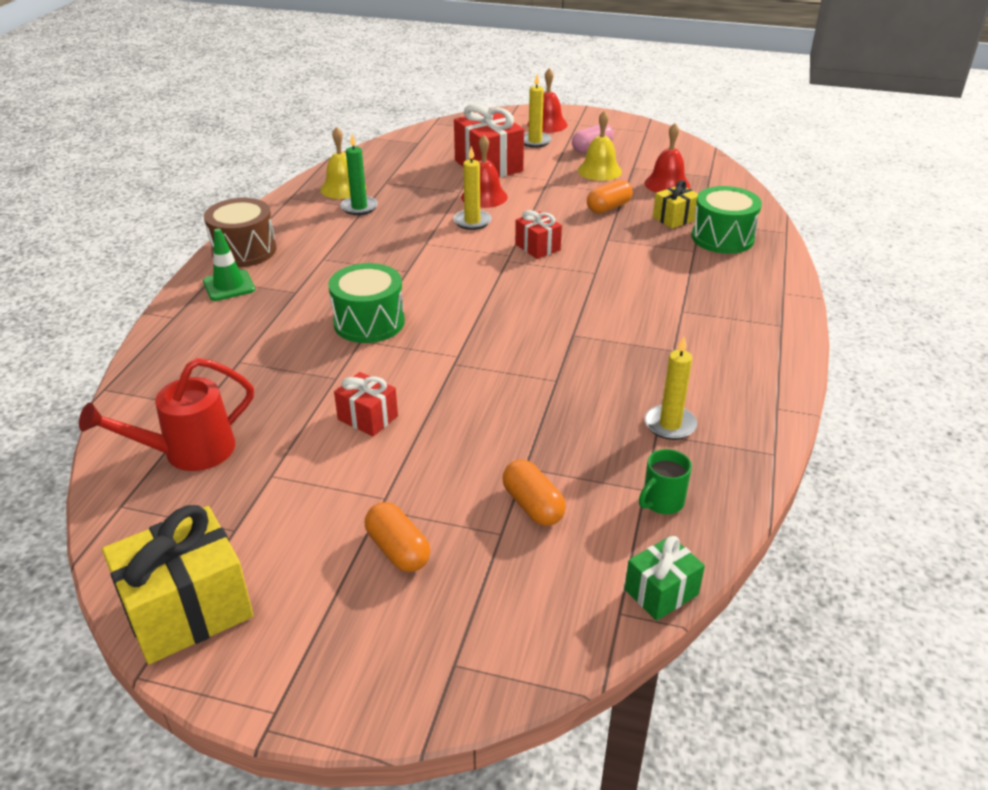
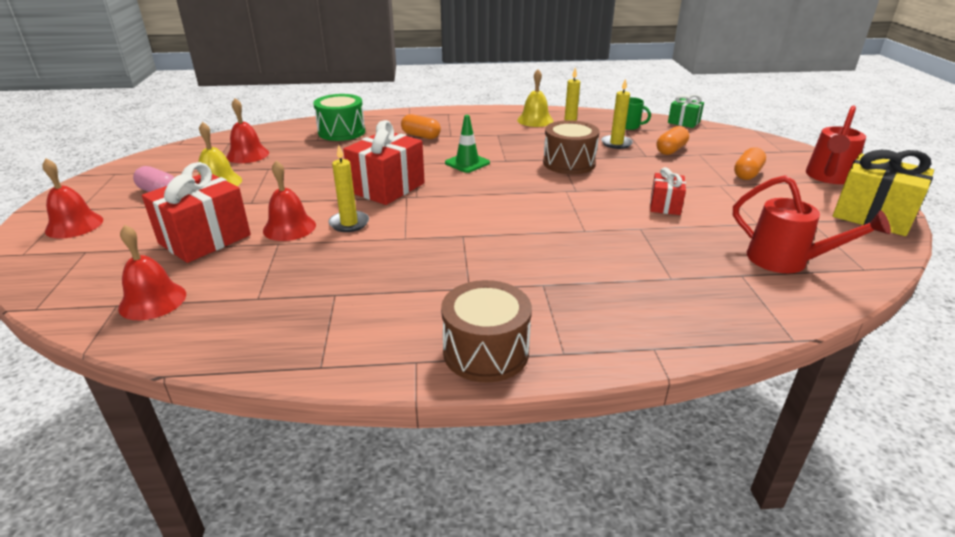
camera: 110 degrees left, 5 degrees down
green traffic cone [203,228,255,301] -> green traffic cone moved to [445,115,490,173]
yellow bell [320,127,366,199] -> yellow bell moved to [517,69,553,127]
green drum [328,263,405,343] -> none
green candle [340,134,378,215] -> none
red gift [515,210,562,259] -> red gift [343,120,425,205], size x1.81
yellow candle [524,74,552,148] -> yellow candle moved to [601,78,633,149]
orange capsule [587,179,633,214] -> orange capsule moved to [401,114,441,139]
yellow gift [653,180,698,229] -> none
none -> red bell [118,225,186,320]
none -> brown drum [543,120,600,174]
none -> red watering can [806,105,866,184]

